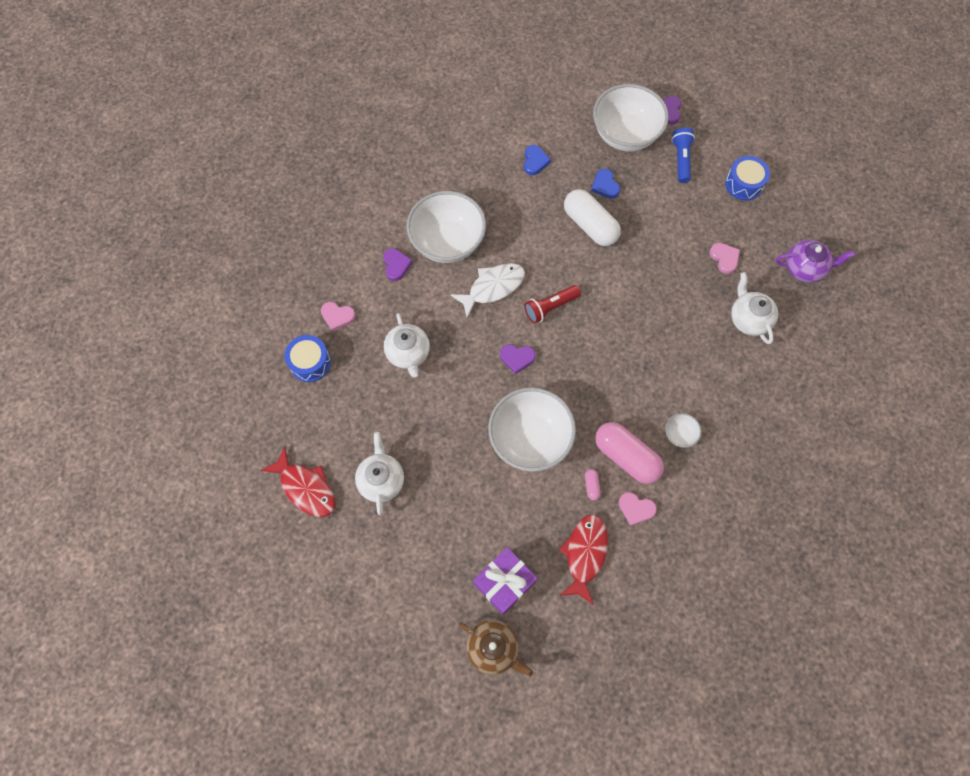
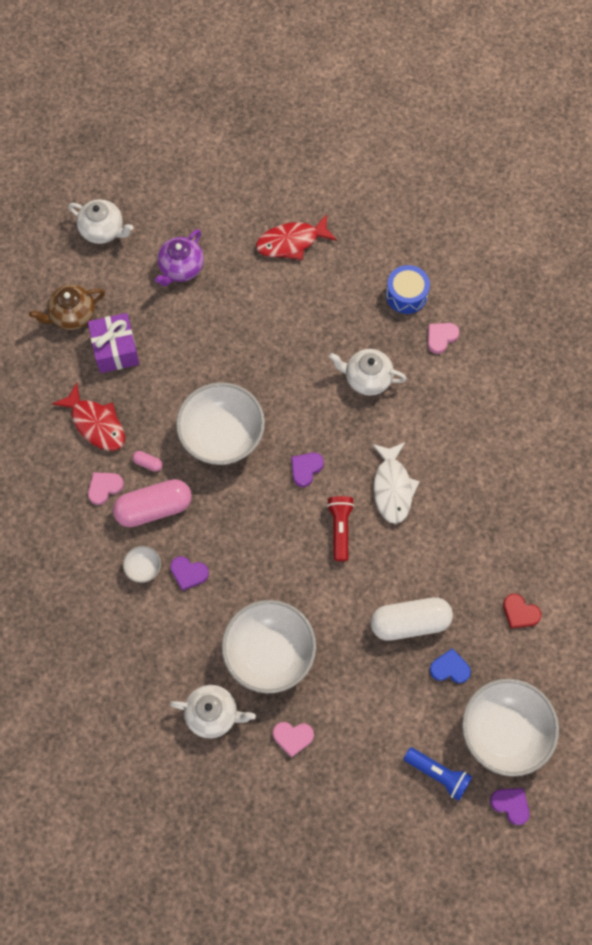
camera: 120 degrees right, 0 degrees up
white teapot [355,432,404,515] -> white teapot moved to [68,199,133,244]
purple heart [383,248,413,281] -> purple heart moved to [170,556,209,591]
white bowl [406,191,486,263] -> white bowl moved to [222,600,316,693]
blue heart [524,145,551,175] -> red heart [503,594,541,628]
blue drum [725,156,770,201] -> none
purple teapot [775,240,855,283] -> purple teapot moved to [155,229,204,286]

